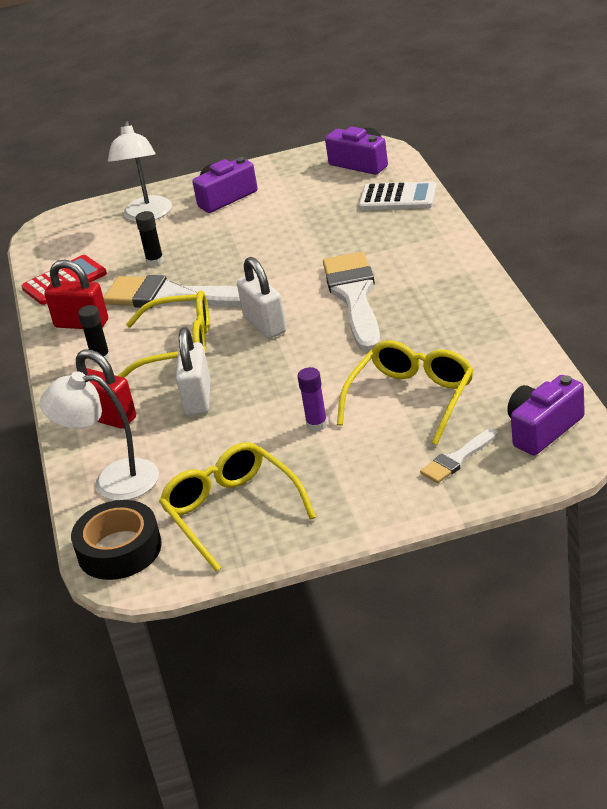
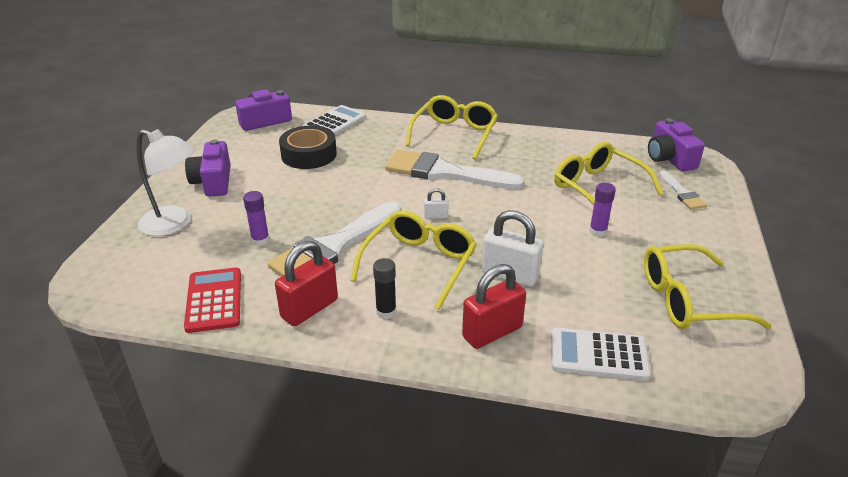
camera: 70 degrees left, 0 degrees up
white lamp [40,371,159,501] -> white calculator [551,328,651,381]
black tape [71,500,162,580] -> black tape moved to [279,125,337,169]
black glue stick [135,211,164,266] -> purple glue stick [243,191,270,246]
white padlock [237,257,287,339] -> white padlock [424,188,449,219], size x0.48
none -> yellow glasses [406,95,498,160]

